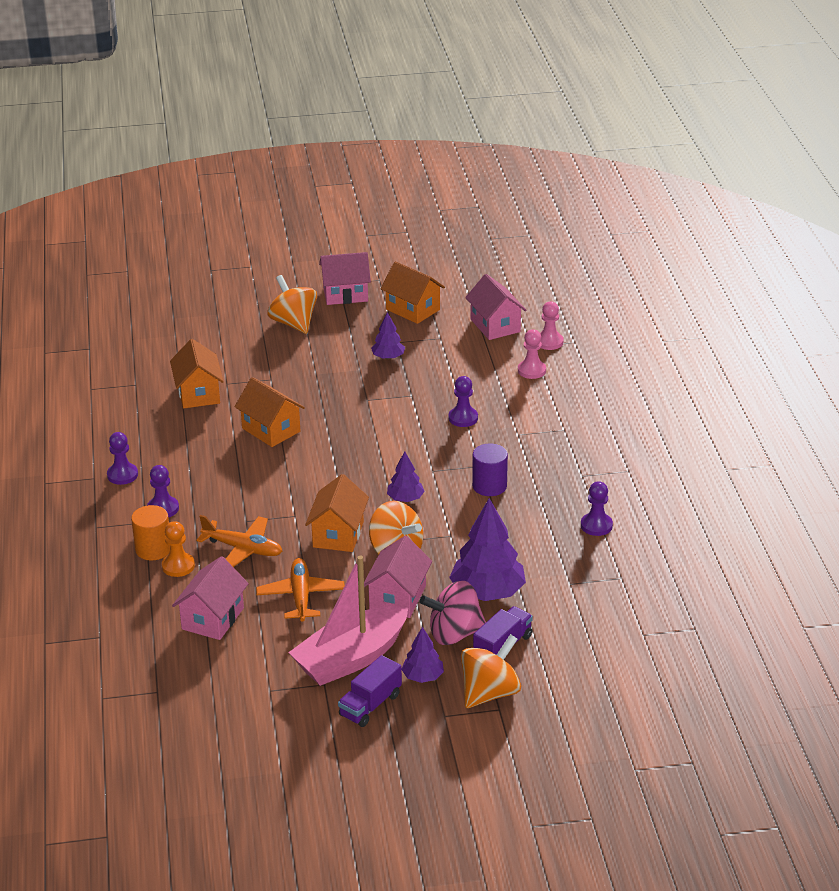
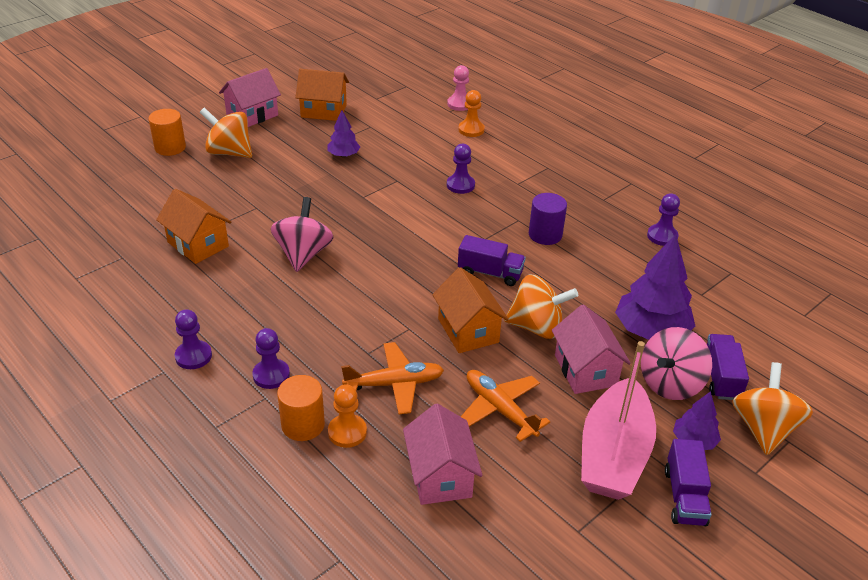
camera: 35 degrees left, 5 degrees up
orange house [234,377,305,447] -> pink spinning top [271,197,334,272]
purple tree [387,452,425,502] -> purple truck [458,235,526,286]
pink house [465,274,526,340] -> none
pink pawn [518,329,546,379] -> orange pawn [458,90,485,137]
none -> orange cylinder [148,109,186,156]

